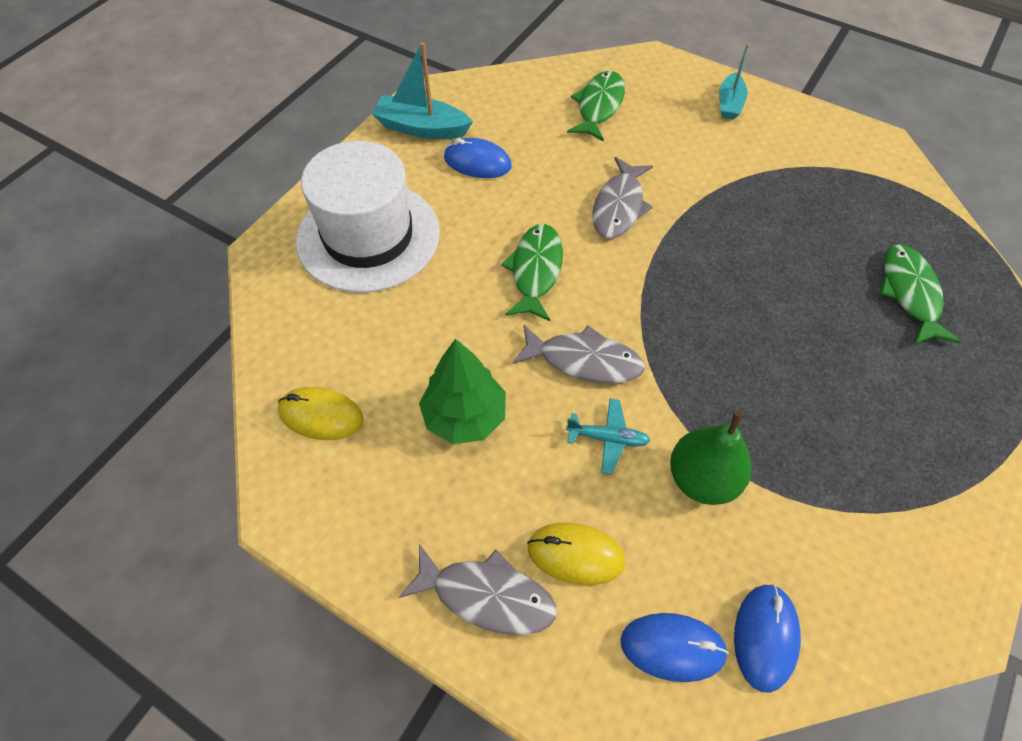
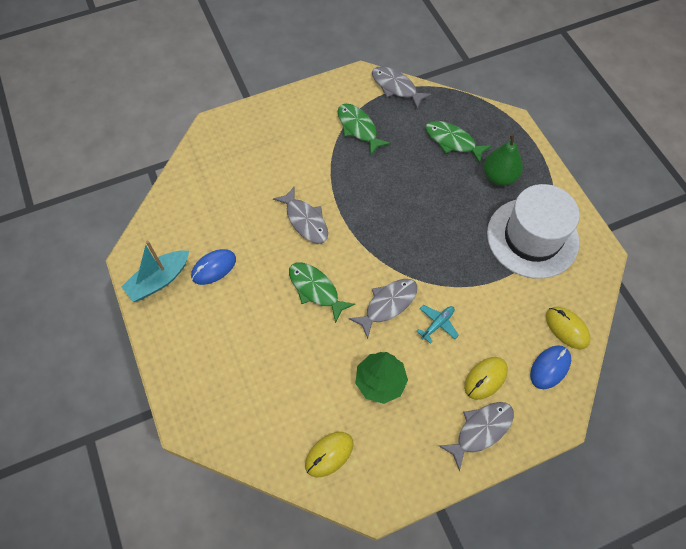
camera: 55 degrees left, 5 degrees up
white hat [296,141,440,293] -> white hat moved to [487,184,580,279]
green fish [567,71,625,142] -> green fish moved to [338,104,391,155]
green pear [670,411,751,505] -> green pear moved to [484,133,523,186]
turquoise boat [719,44,749,120] -> none
blue mouse [734,584,801,693] -> yellow mouse [546,307,591,349]
none -> grey fish [372,66,432,109]

